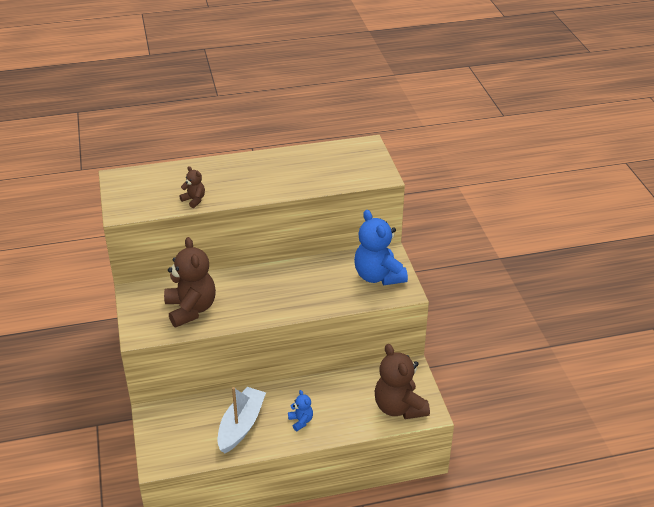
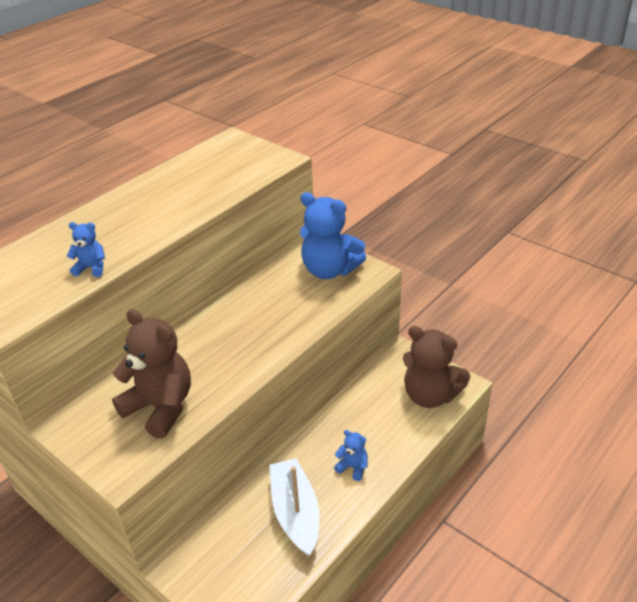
camera: 35 degrees left, 0 degrees up
brown teddy bear [179,166,205,208] -> blue teddy bear [67,222,105,277]

